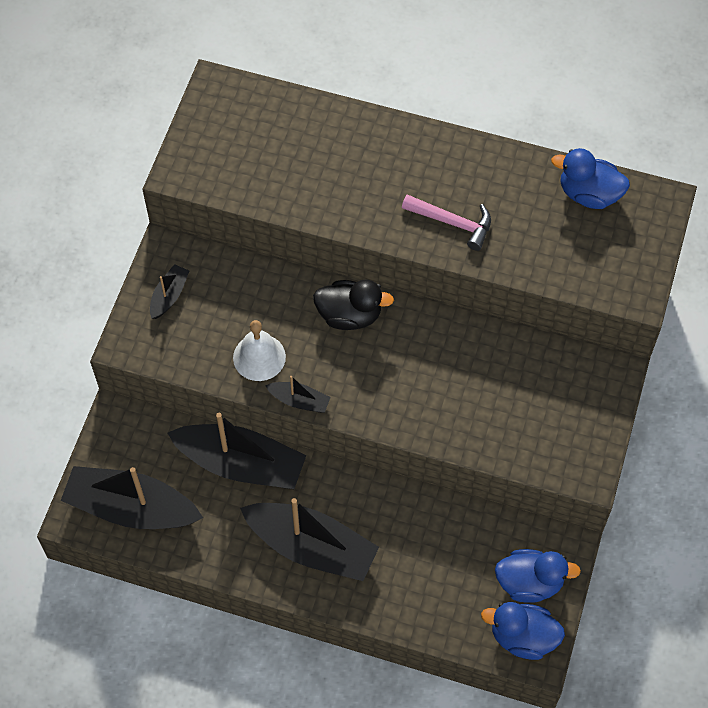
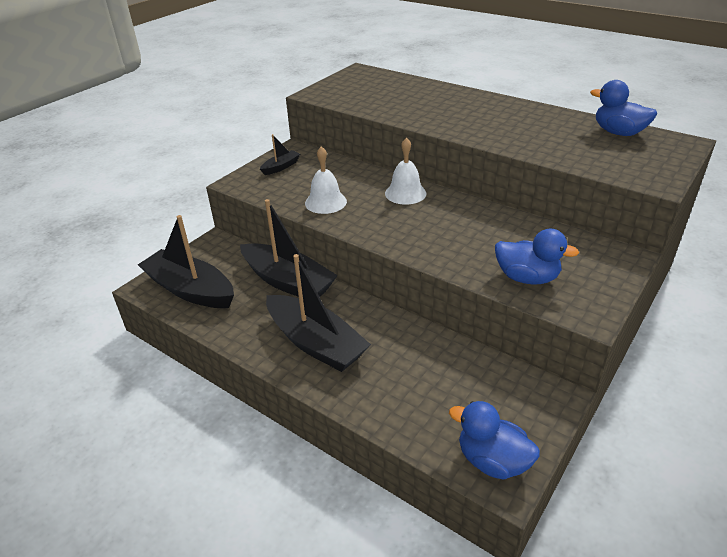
camera: 20 degrees right, 25 degrees down
black boat [265,376,331,413] -> none
black duck [313,280,394,330] -> white bell [385,138,426,204]
pink hammer [402,194,491,251] -> none
blue duck [495,549,581,603] -> blue duck moved to [495,229,579,284]

